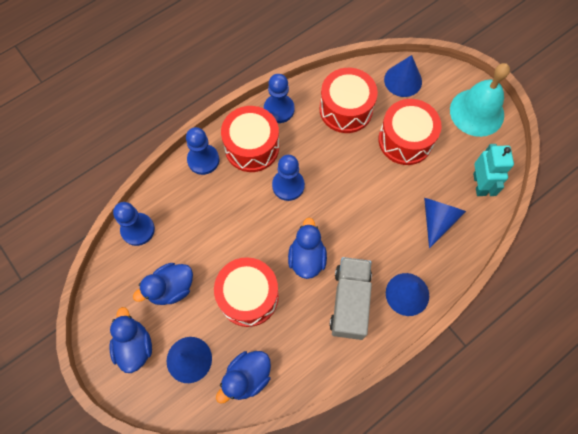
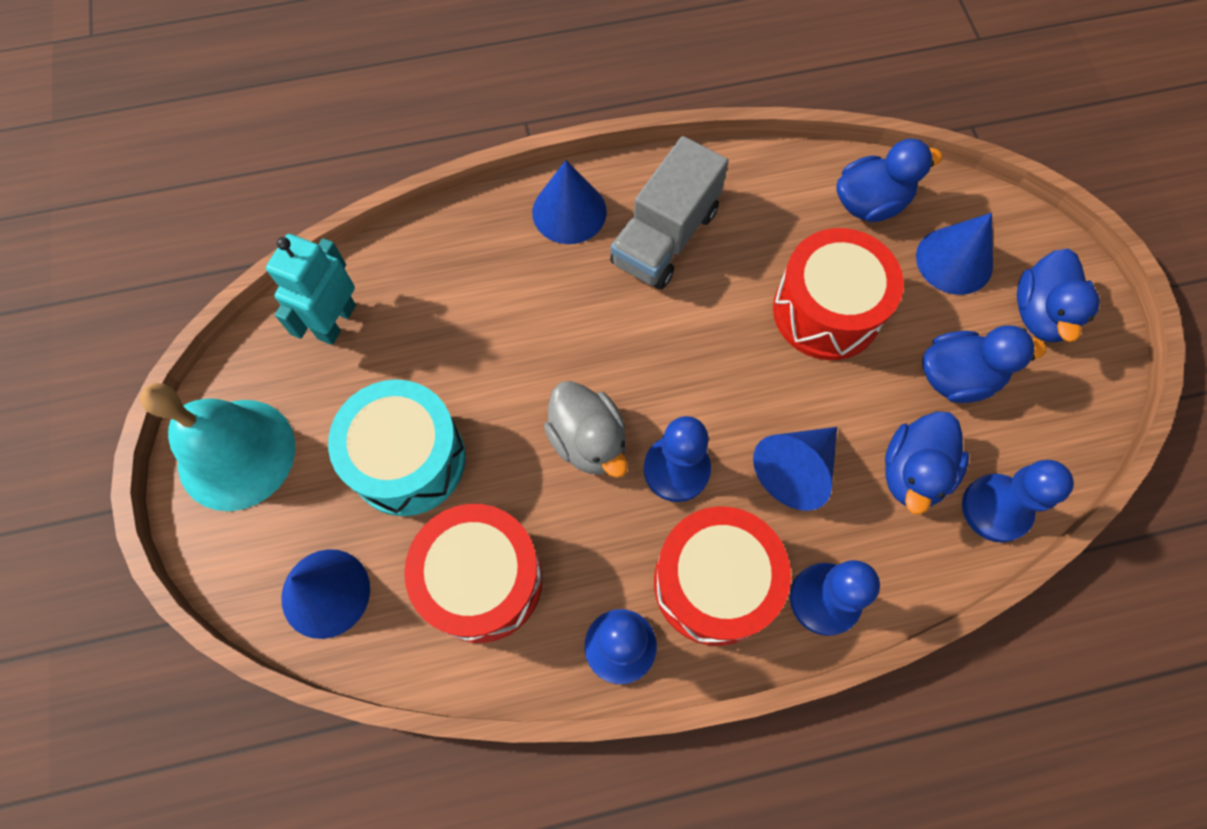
camera: 155 degrees left, 0 degrees up
blue duck [288,218,327,279] -> blue duck moved to [885,411,969,515]
red drum [378,99,441,165] -> turquoise drum [328,379,466,516]
blue cone [424,198,466,249] -> blue cone moved to [753,427,837,511]
none -> grey duck [544,381,628,478]

